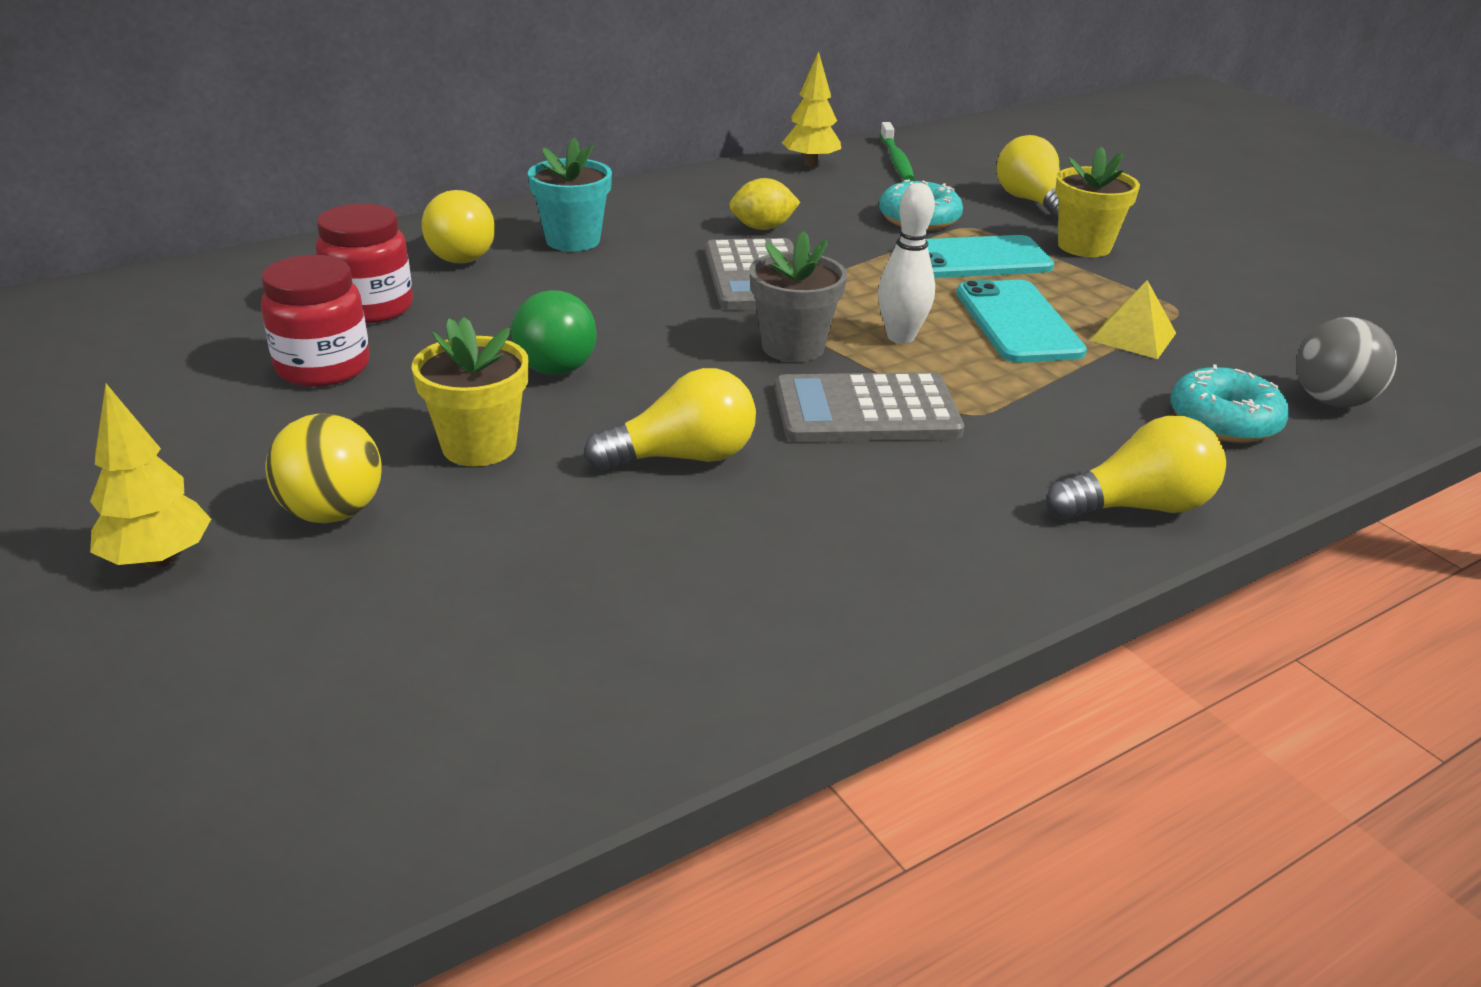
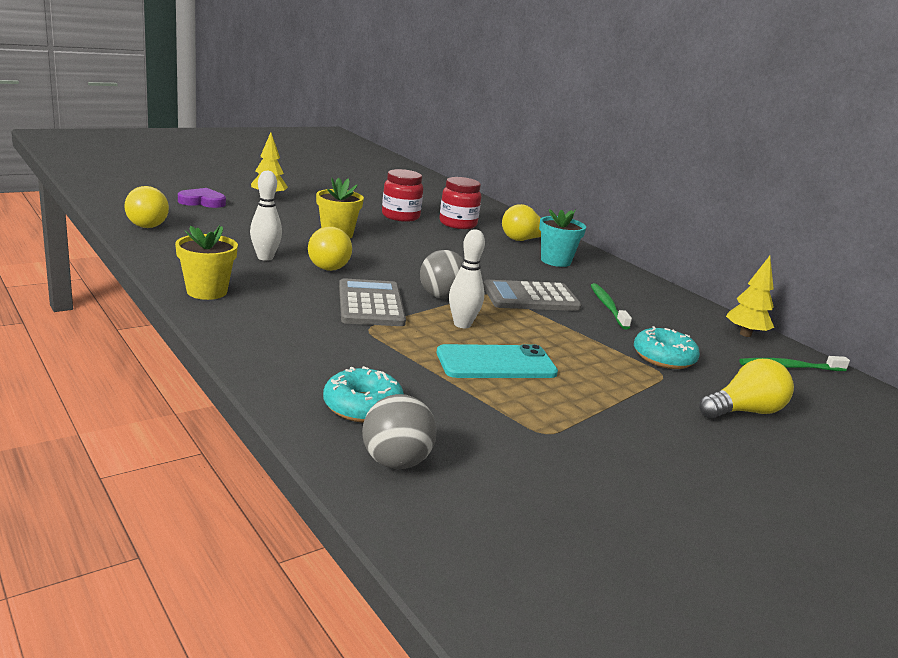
camera: 85 degrees right, 10 degrees down
yellow ball [265,414,382,523] -> none
green light bulb [511,290,597,375] -> none
yellow lemon [729,178,800,230] -> green toothbrush [591,283,632,329]
grey flower pot [749,231,847,362] -> grey ball [420,250,464,299]
turquoise phone [896,235,1054,278] -> none
yellow light bulb [1047,416,1226,520] -> yellow light bulb moved to [124,186,169,228]
yellow flower pot [1055,146,1140,257] -> yellow flower pot moved to [175,225,238,300]
yellow pyramid [1090,280,1176,359] -> none
none -> purple heart [178,188,226,208]
none -> white bowling pin [250,171,282,261]

